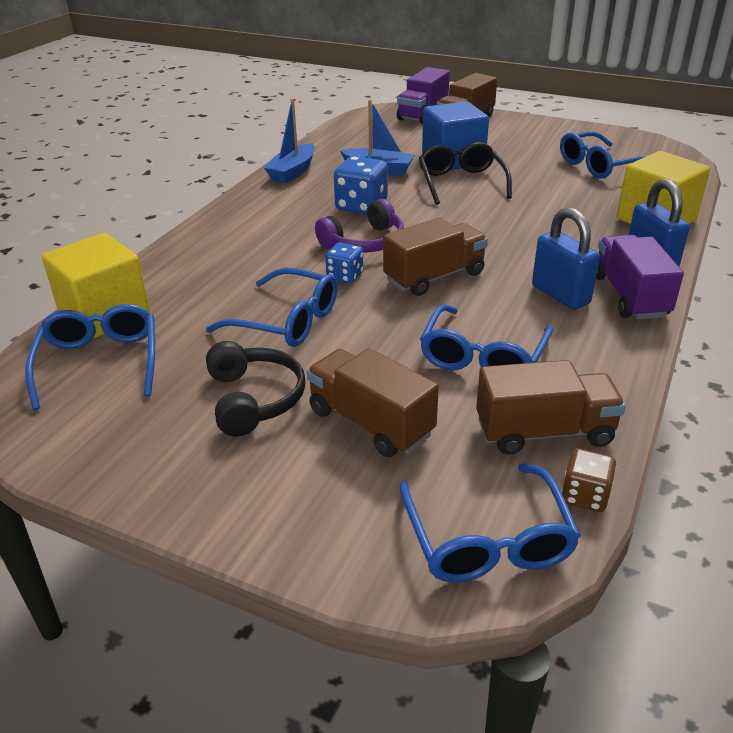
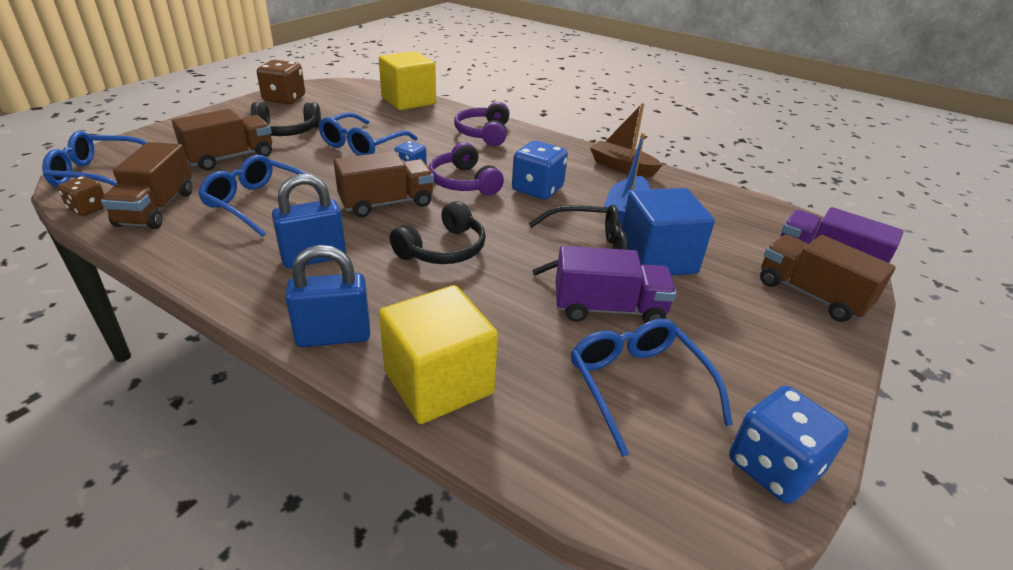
camera: 95 degrees right, 0 degrees up
blue glasses [25,304,155,410] -> none
blue boat [264,100,315,183] -> brown boat [590,103,662,177]
brown truck [383,218,488,296] -> brown truck turned 90 degrees counterclockwise [334,151,434,217]
purple truck [596,235,684,319] -> purple truck moved to [556,246,677,323]
none -> brown dice [257,60,305,104]
none -> black headphones [390,201,486,264]
none -> purple headphones [454,102,510,146]
none -> blue dice [729,386,849,504]

